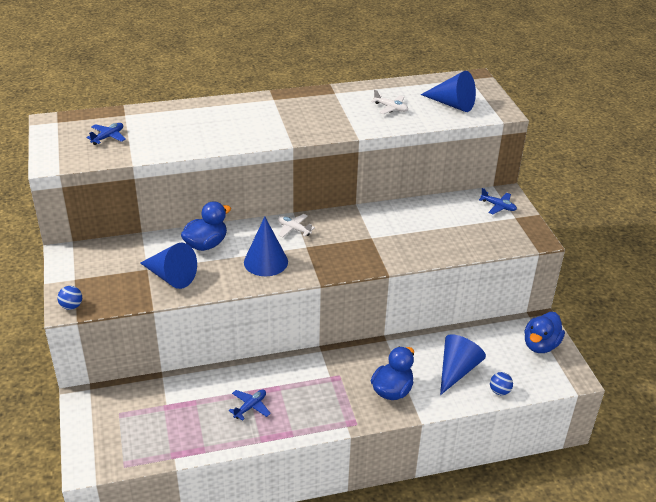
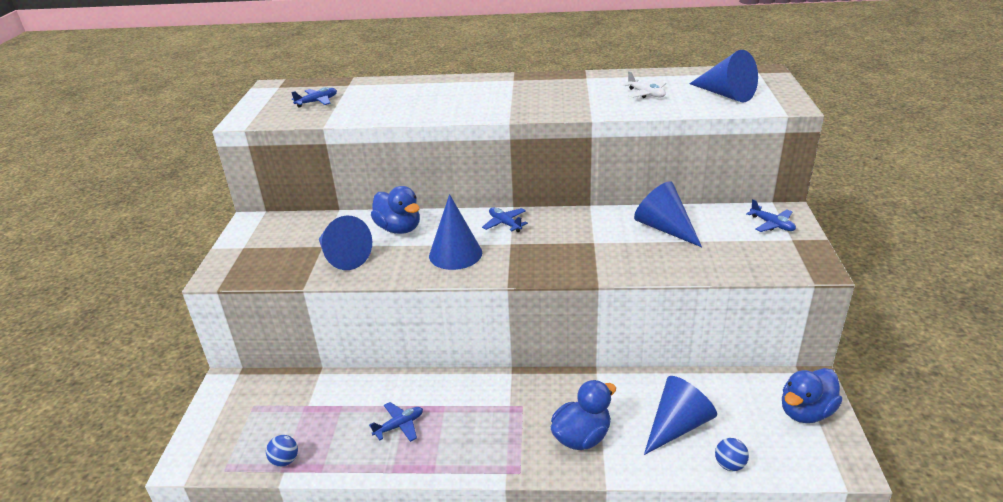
camera: 20 degrees right, 5 degrees down
blue ball [57,286,82,310] -> blue ball moved to [266,435,298,467]
blue duck [181,201,231,251] -> blue duck turned 75 degrees clockwise [371,186,420,234]
white plane [278,214,315,237] -> blue plane [482,207,528,232]
none -> blue cone [634,181,702,247]

